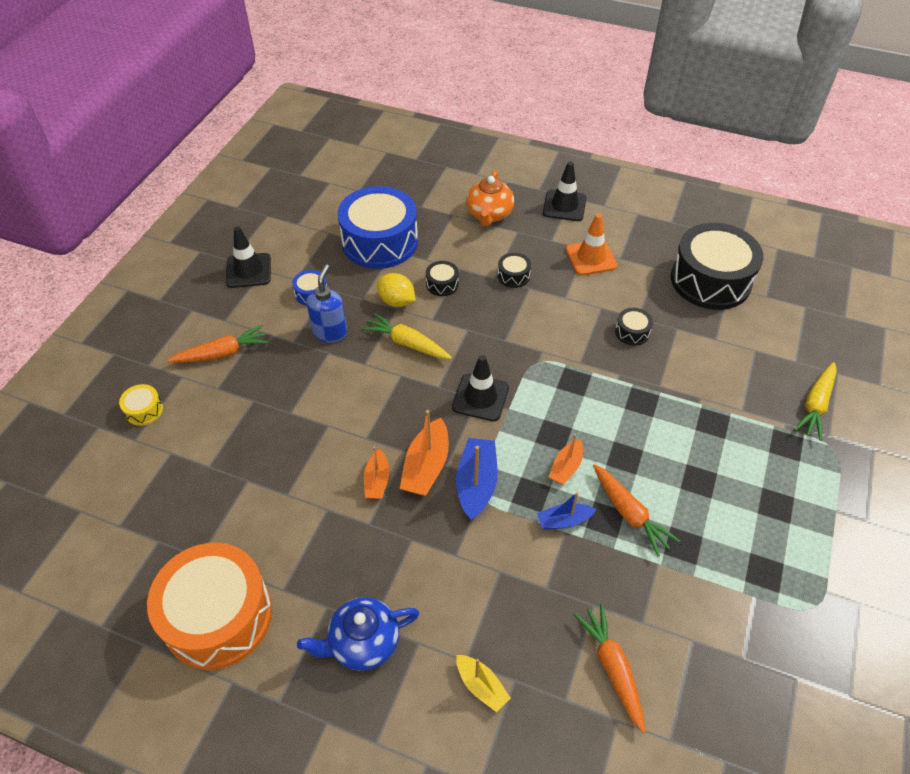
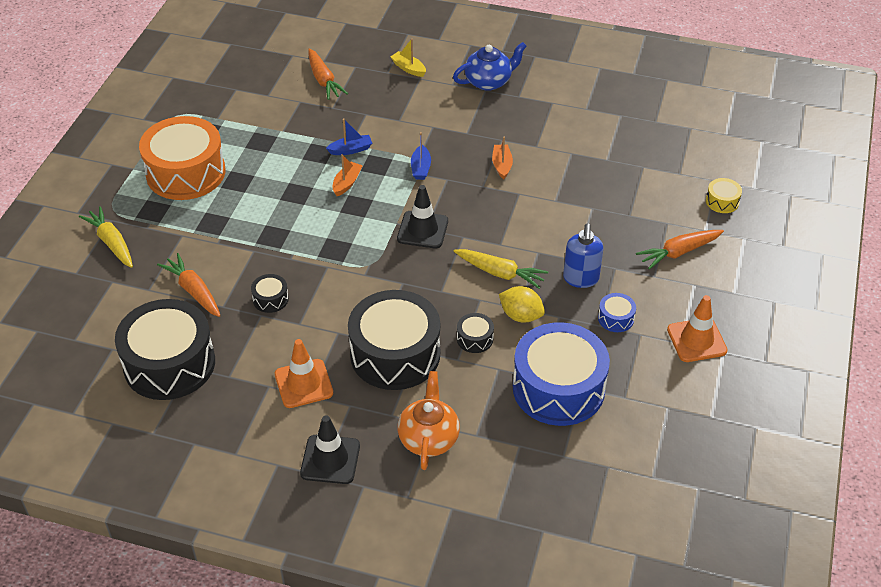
camera: 175 degrees right, 5 degrees down
orange drum [147,543,272,670] -> orange drum moved to [139,116,225,200]
black traffic cone [226,227,271,288] -> orange traffic cone [667,295,728,362]
orange boat [400,410,449,496] -> none
blue boat [456,438,498,520] -> blue boat [411,132,431,180], size x0.62
black drum [498,253,531,288] -> black drum [348,290,440,390], size x2.44
orange carrot [593,464,680,556] -> orange carrot moved to [157,253,220,317]
yellow carrot [794,362,837,441] -> yellow carrot turned 60 degrees counterclockwise [79,206,133,268]

